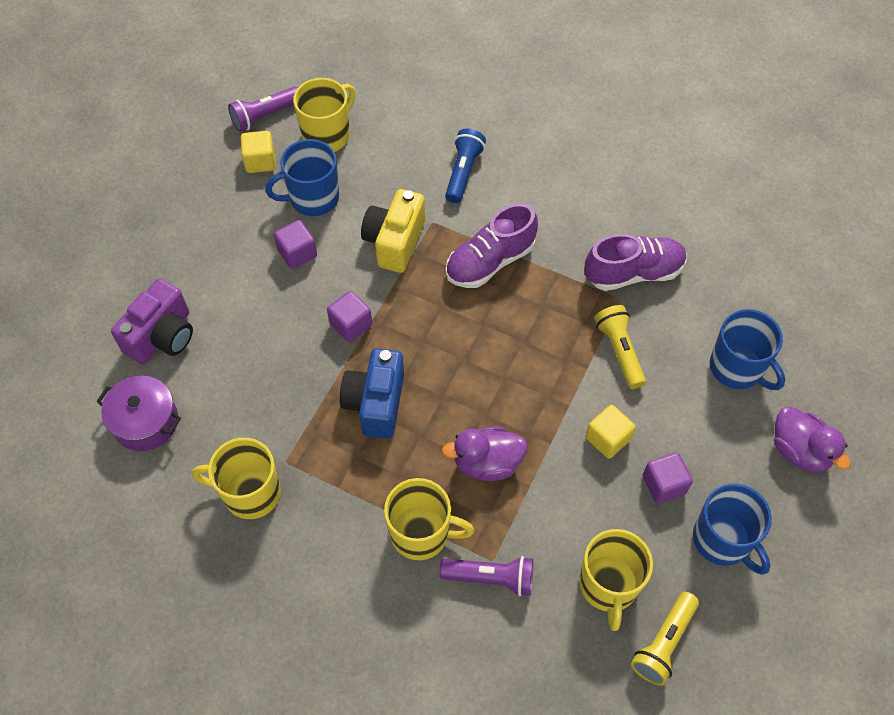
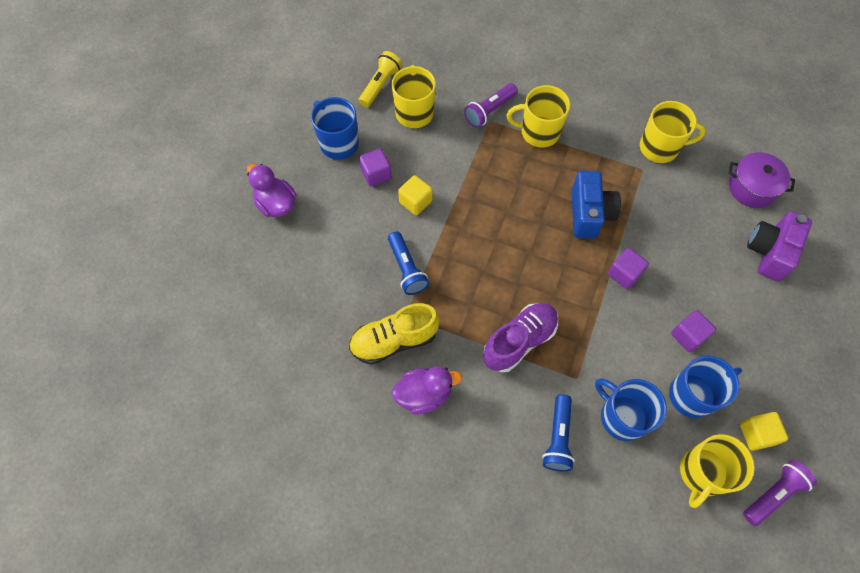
camera: 175 degrees right, 5 degrees up
yellow camera [361,189,425,273] -> none
purple flashlight [439,556,533,596] -> purple flashlight turned 45 degrees counterclockwise [464,83,518,128]
purple duck [441,427,528,481] -> purple duck moved to [392,366,462,414]
purple shoe [584,234,687,291] -> yellow shoe [349,303,440,365]
yellow flashlight [594,305,646,389] -> blue flashlight [388,231,429,295]
blue mug [710,309,785,390] -> blue mug moved to [595,378,667,441]

